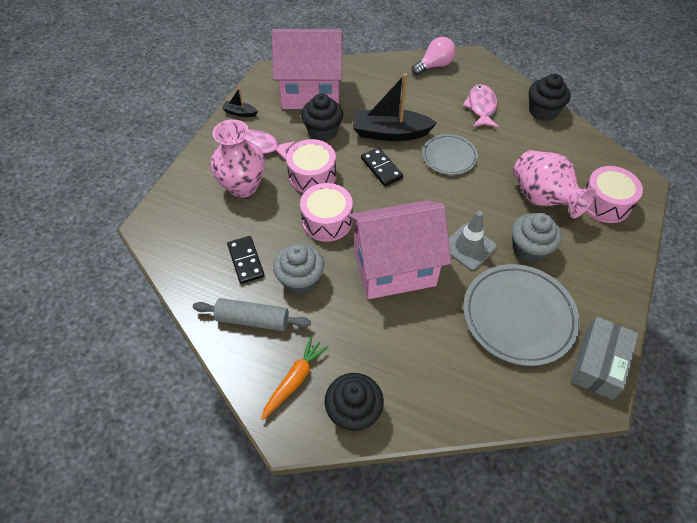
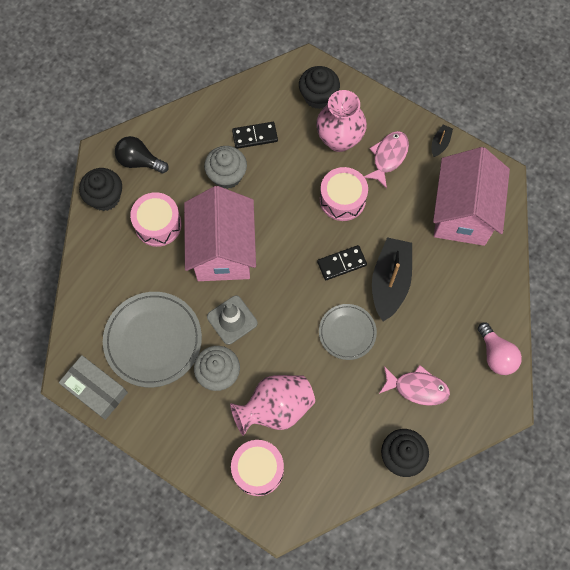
camera: 100 degrees right, 15 degrees up
grey rolling pin [193,298,311,331] -> none
orange carrot [261,336,329,421] -> black light bulb [115,136,169,173]
pink drum [300,183,353,242] -> pink drum moved to [130,192,182,247]
black cupcake [301,94,343,141] -> black cupcake moved to [299,66,340,109]

